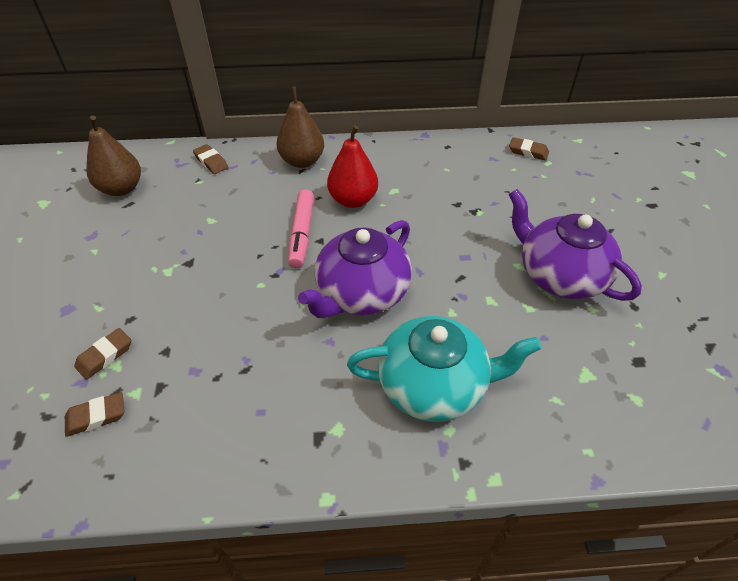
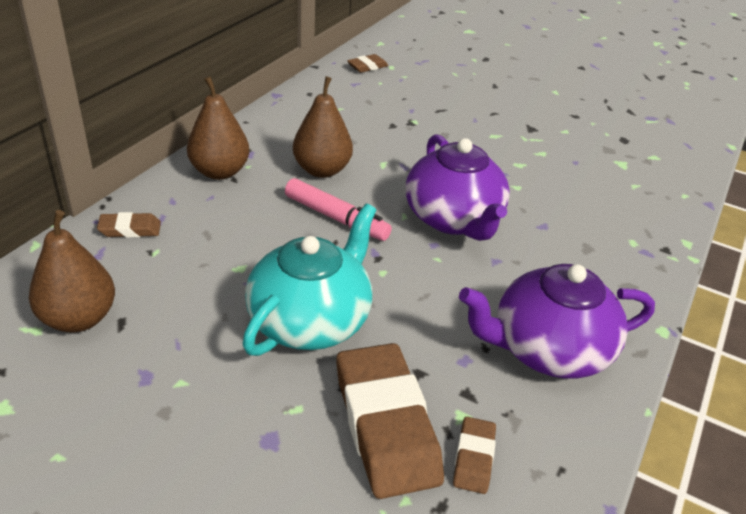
camera: 60 degrees left, 10 degrees down
brown eraser [74,328,131,380] -> brown eraser [336,343,444,499], size x2.14
red pear [327,125,378,208] -> brown pear [293,76,353,178]
turquoise teapot [347,316,541,422] -> turquoise teapot moved to [242,204,376,356]
purple teapot [508,189,642,301] -> purple teapot moved to [459,264,655,379]

